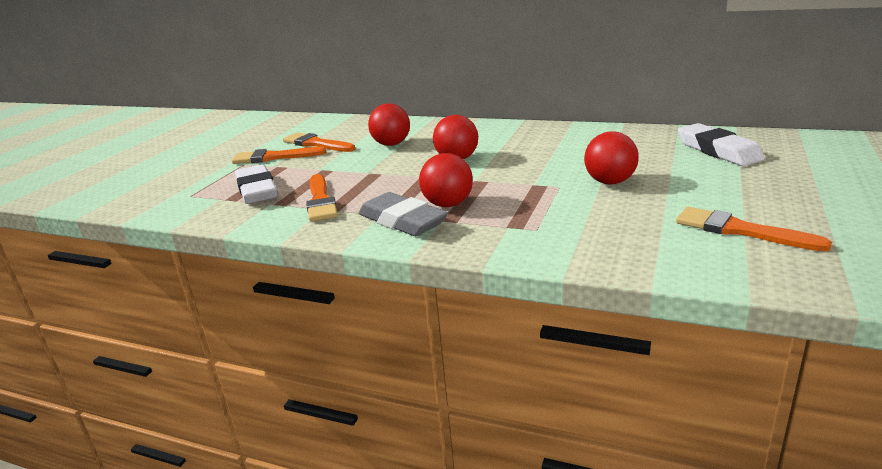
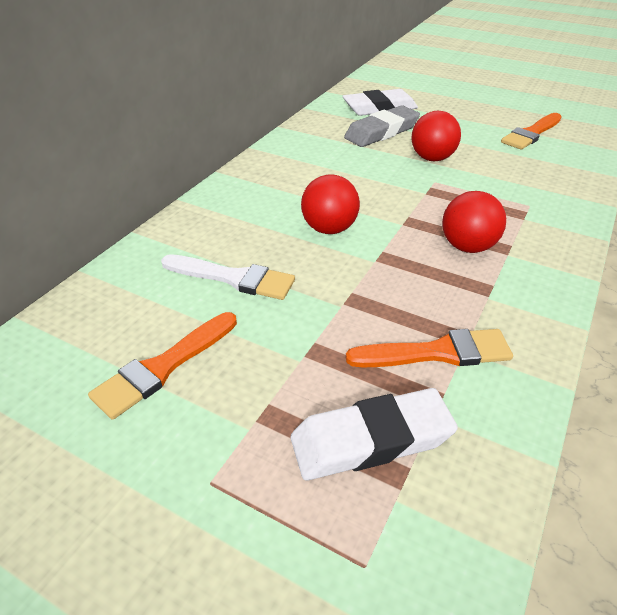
camera: 85 degrees left, 15 degrees up
orange brush [232,147,326,164] -> none
grey eraser [359,192,448,236] -> grey eraser moved to [344,105,420,147]
red ball [368,103,410,146] -> white brush [161,254,295,300]

